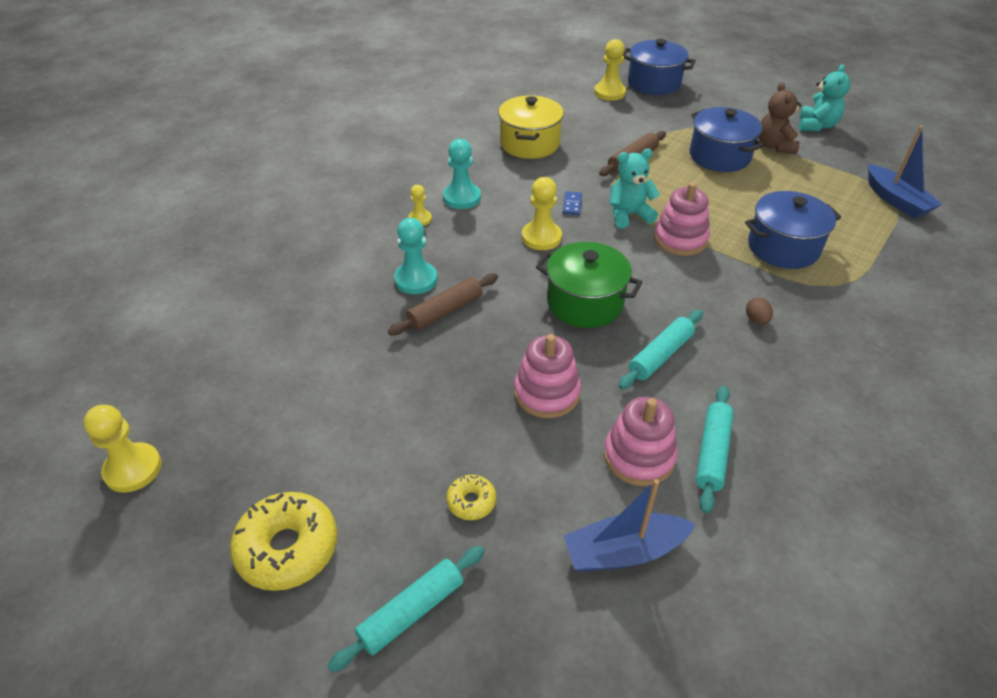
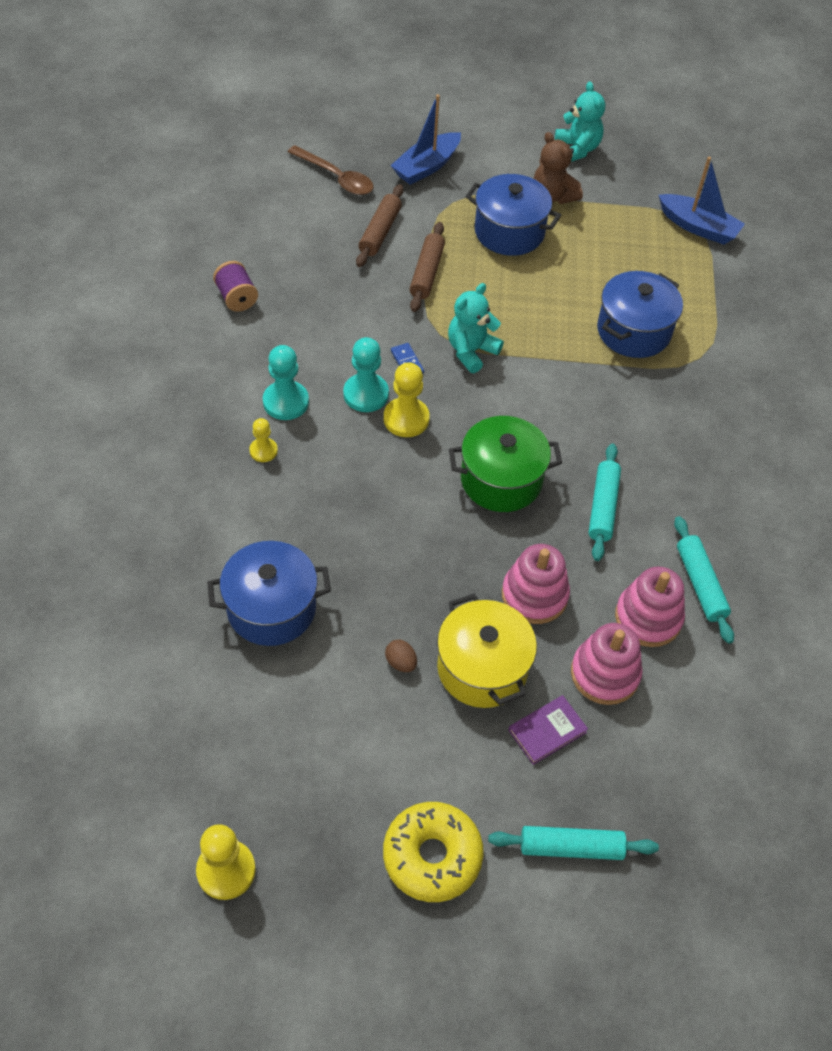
camera: 35 degrees left, 10 degrees up
turquoise rolling pin [327,546,485,672] -> turquoise rolling pin turned 75 degrees clockwise [488,826,659,860]
brown rolling pin [388,273,498,335] -> brown rolling pin moved to [356,184,404,267]
turquoise pawn [394,218,437,294] -> turquoise pawn moved to [343,337,389,412]
yellow donut [446,475,496,520] -> purple book [508,695,588,765]
yellow pot [498,95,564,159] -> yellow pot moved to [437,593,537,708]
blue boat [563,479,696,572] -> blue boat moved to [390,94,461,185]
yellow pawn [594,39,626,101] -> brown spoon [288,145,373,195]
blue pot [623,39,696,95] -> blue pot moved to [207,541,331,646]
pink stacking toy [654,182,710,256] -> pink stacking toy moved to [571,623,643,705]
brown egg [746,297,773,325] -> brown egg moved to [385,640,417,672]
none -> purple spool [213,261,258,312]

